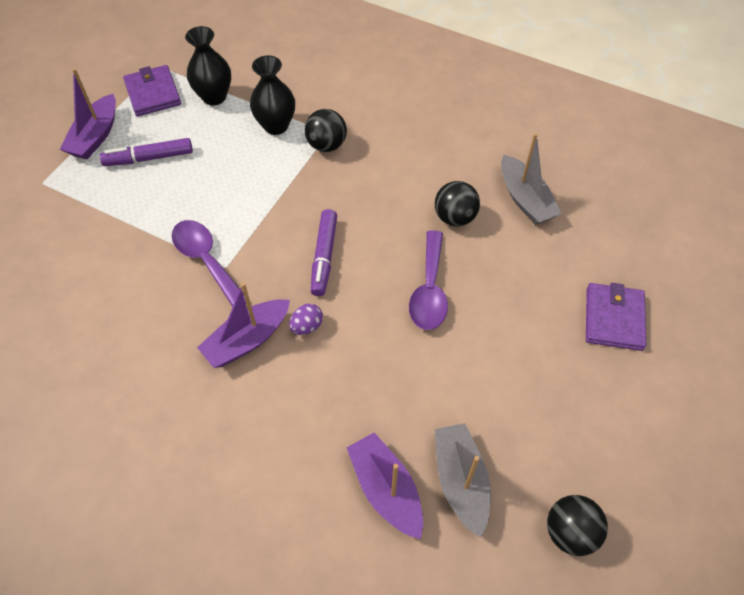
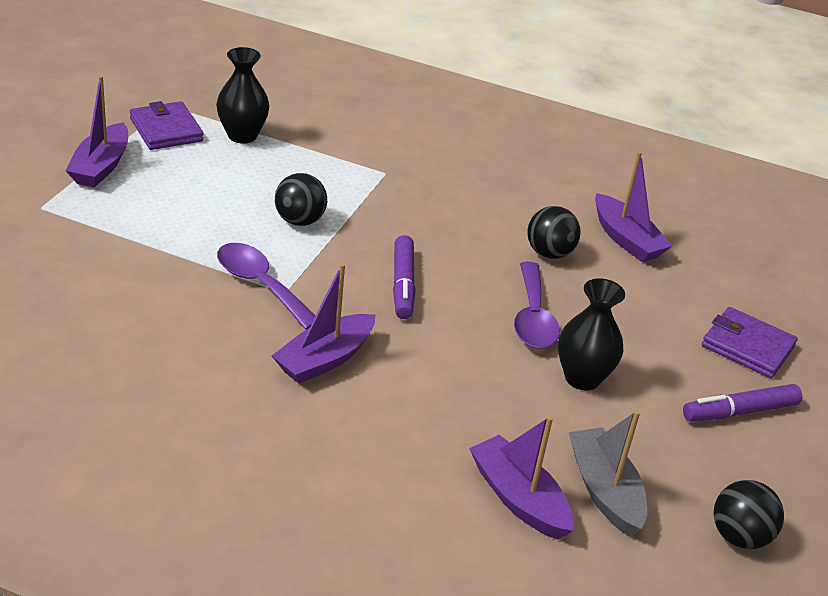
camera: 10 degrees left, 20 degrees down
purple marker [100,138,193,166] -> purple marker moved to [683,384,802,422]
black vase [250,55,295,135] -> black vase moved to [558,278,625,390]
purple egg [289,303,323,335] -> none
black ball [304,109,347,152] -> black ball moved to [275,173,327,226]
grey boat [501,133,562,225] -> purple boat [595,151,672,262]
purple wallet [586,283,646,351] -> purple wallet turned 60 degrees counterclockwise [702,307,798,378]

